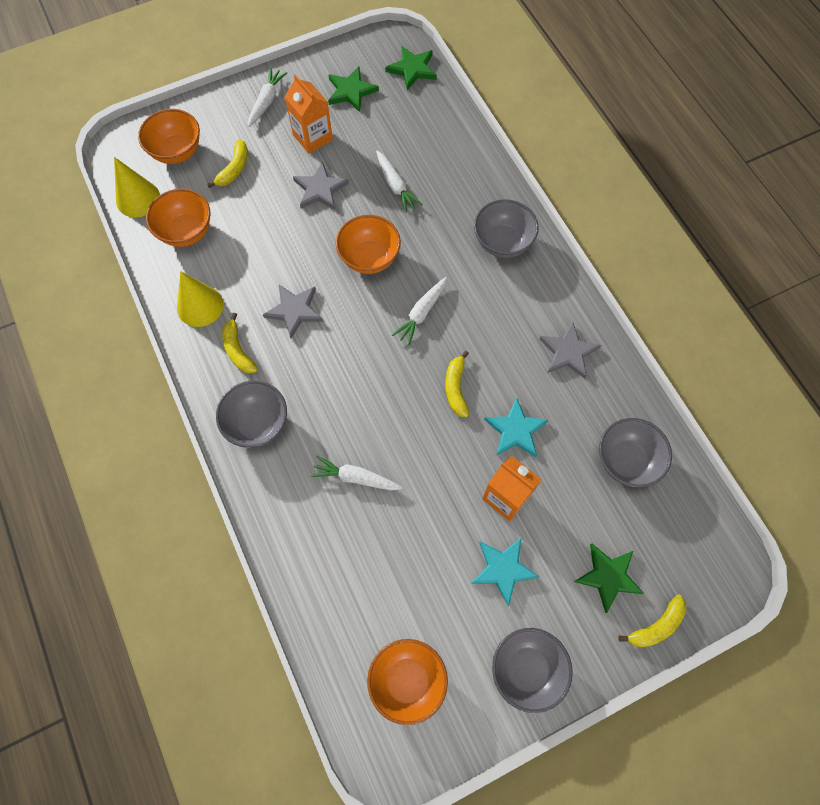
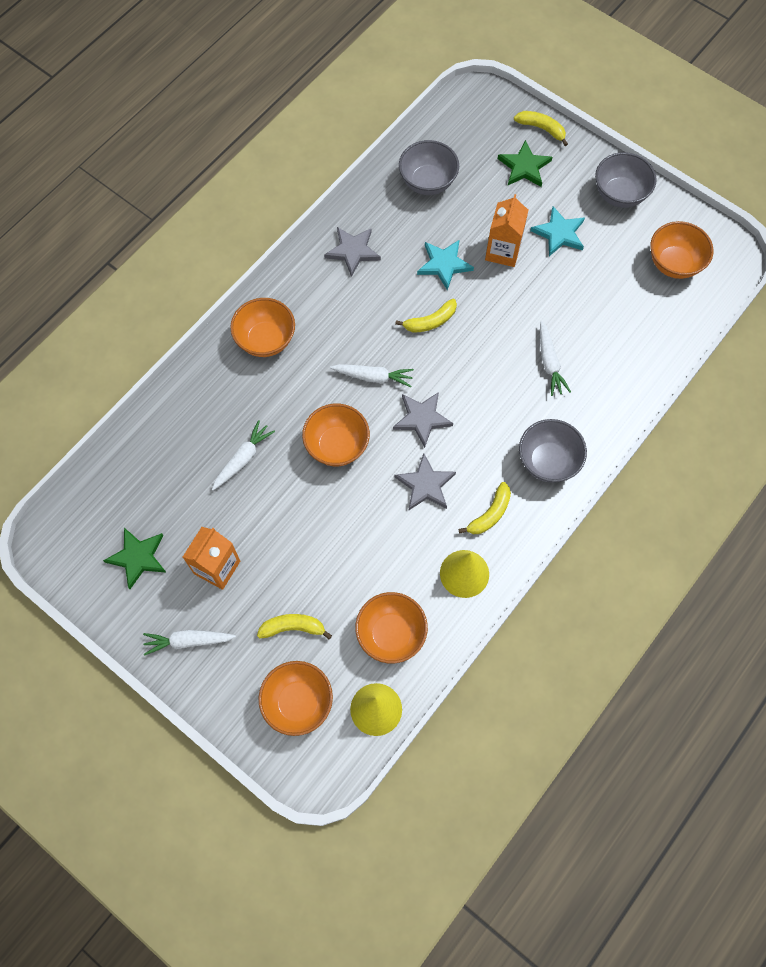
camera: 115 degrees left, 0 degrees up
grey star [293,161,349,210] -> grey star moved to [393,392,453,448]
green star [385,46,437,90] -> none
grey bowl [474,199,539,258] -> orange bowl [230,298,295,357]

